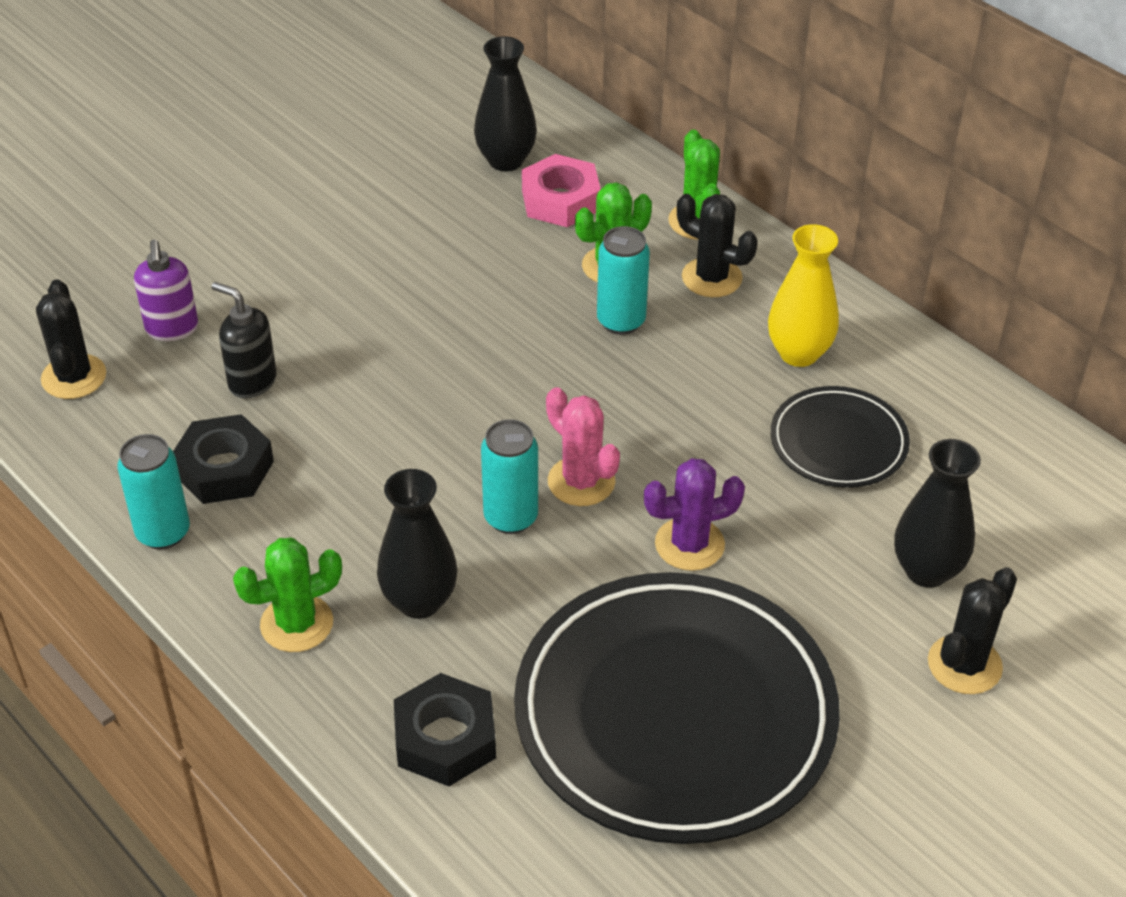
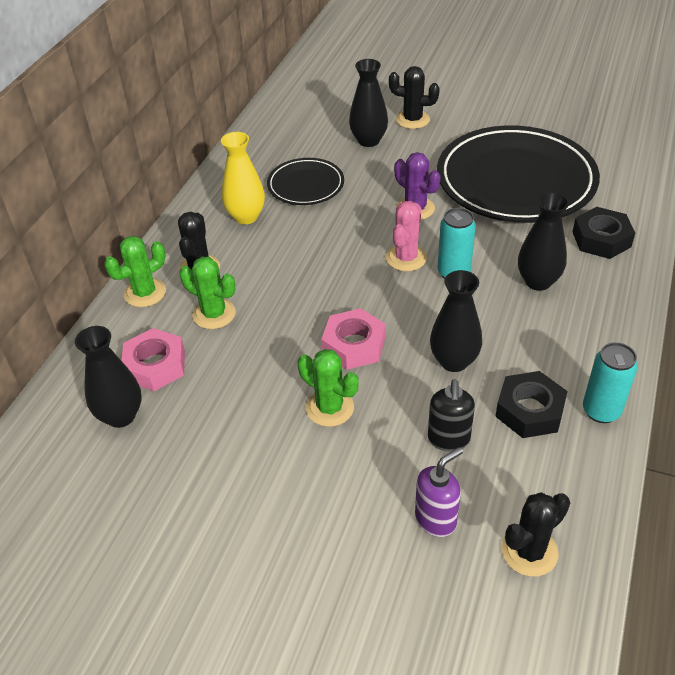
camera: 115 degrees left, 0 degrees up
green cactus [233,538,342,652] -> green cactus moved to [298,349,359,427]
turquoise can [597,226,650,335] -> none
none -> pink nut [322,308,386,370]
none -> black vase [430,270,482,372]

